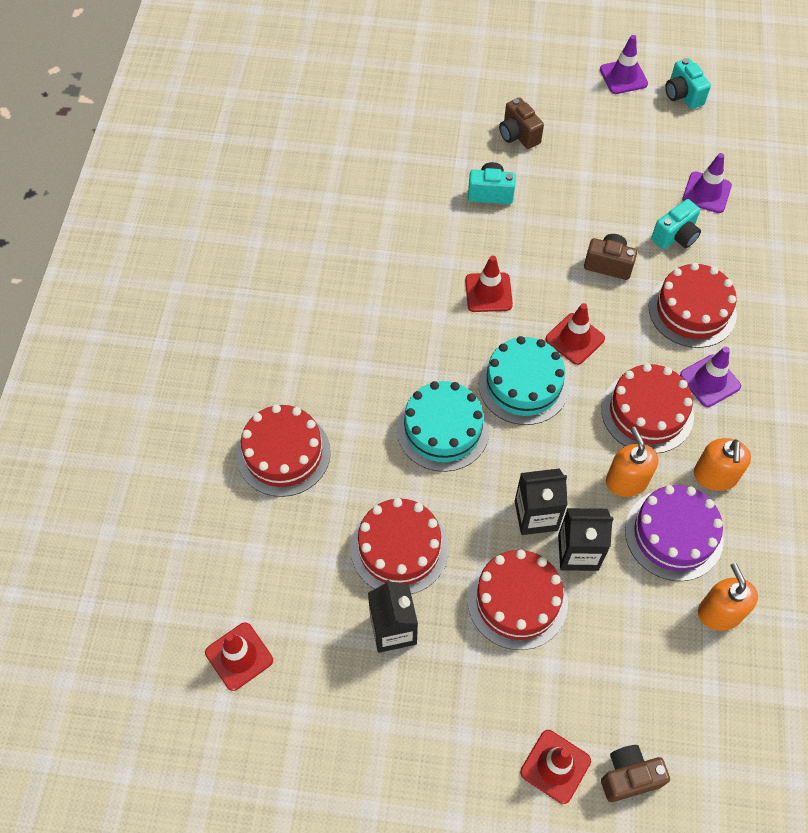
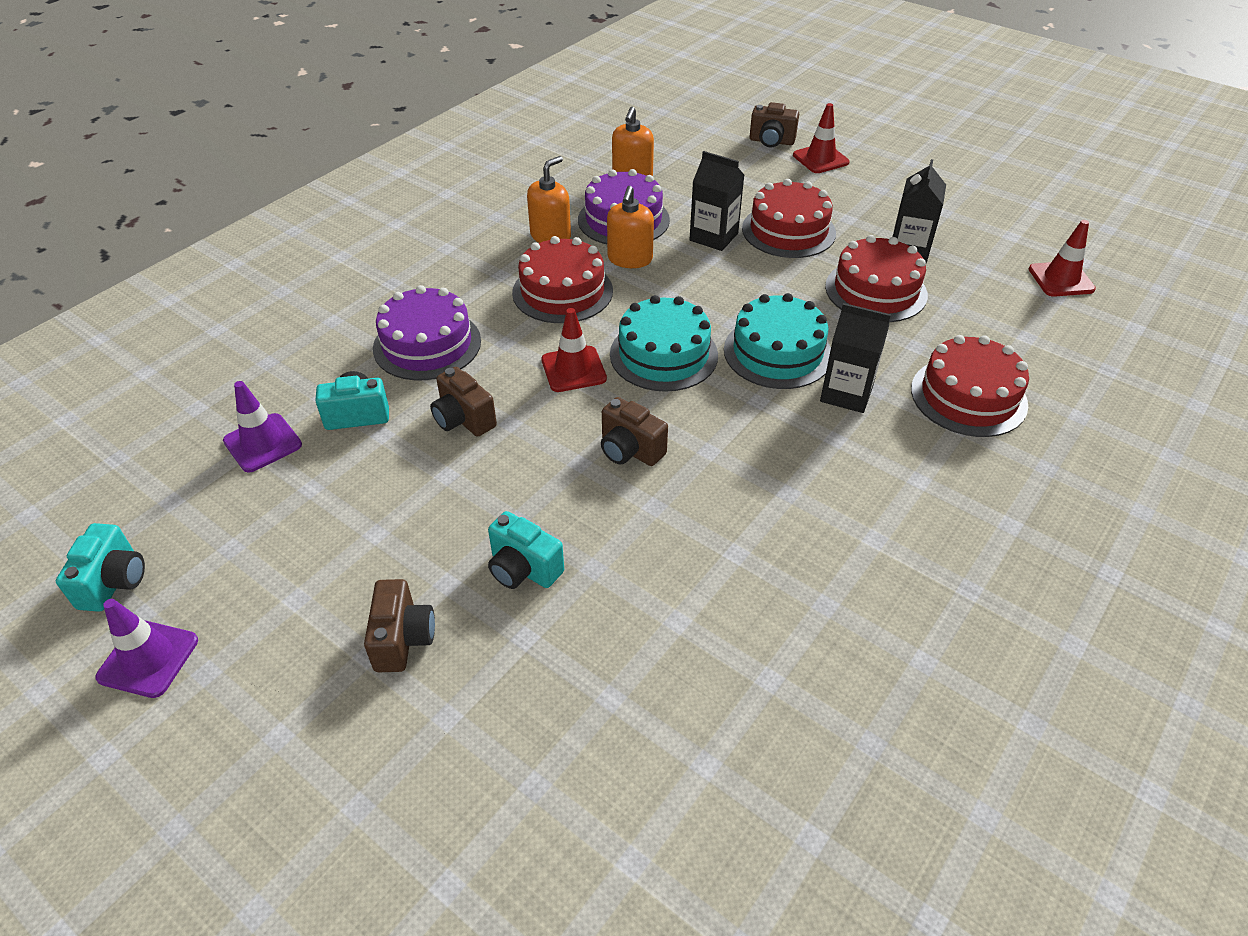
camera: 150 degrees left, 15 degrees down
red traffic cone [465,256,513,312] -> brown camera [601,397,668,466]
black carton [515,468,568,535] -> black carton moved to [820,303,891,413]
red cake [648,263,737,348] -> purple cake [373,285,481,380]
purple traffic cone [680,347,741,407] -> none

